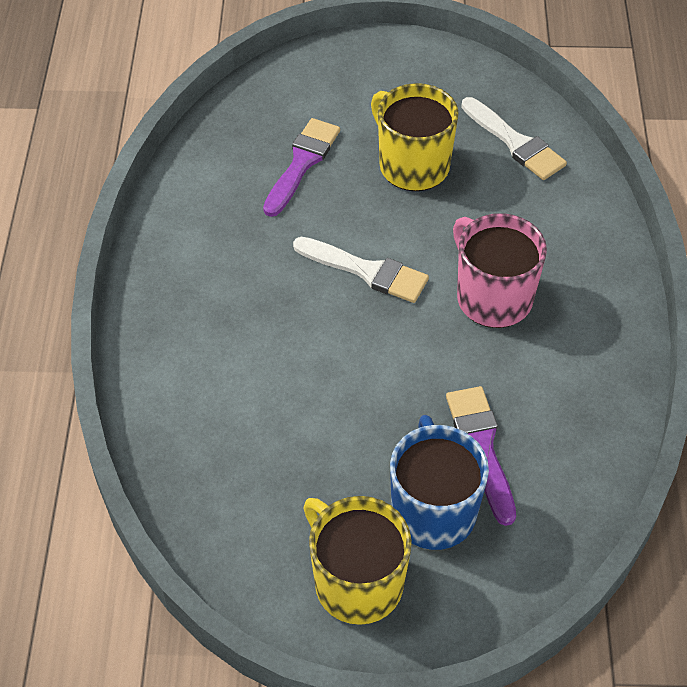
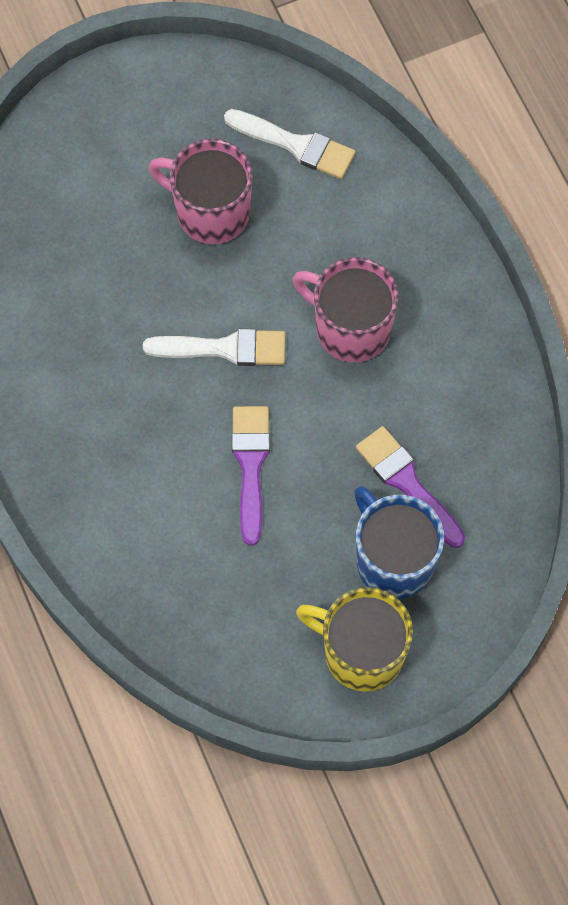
camera: 25 degrees left, 15 degrees up
purple brush [263,118,340,217] -> purple brush moved to [232,406,270,545]
yellow mug [371,83,458,191] -> pink mug [149,139,252,244]

